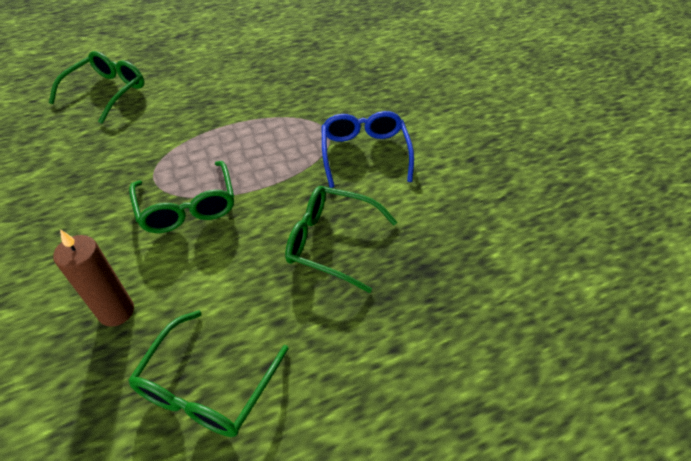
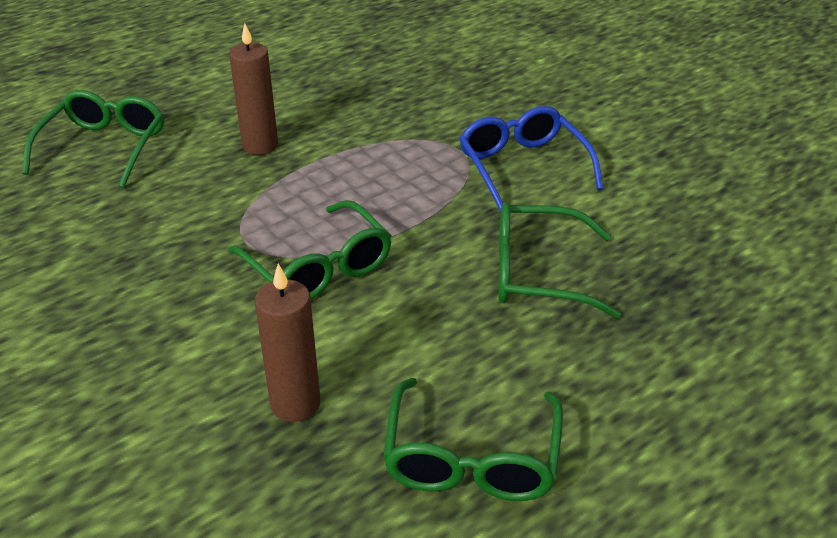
camera: 15 degrees left, 10 degrees down
none -> brown candle [229,23,278,155]

